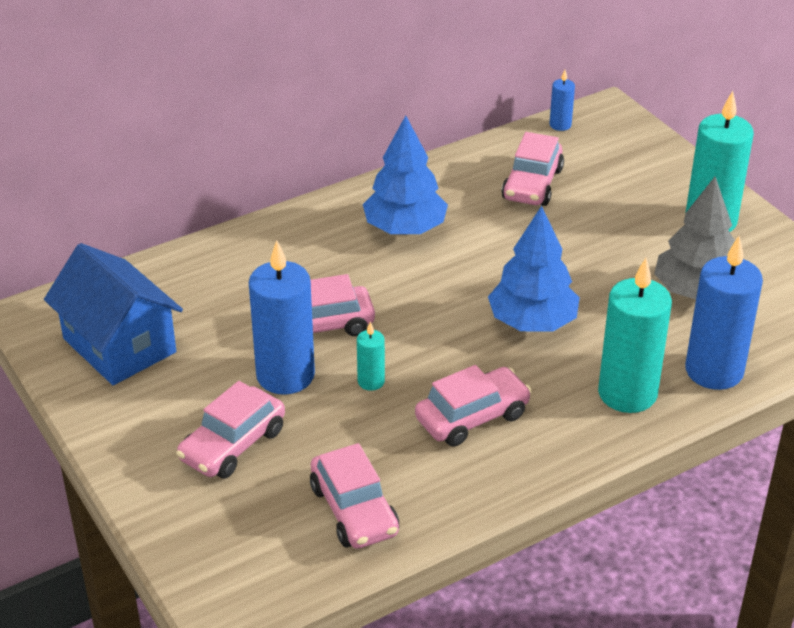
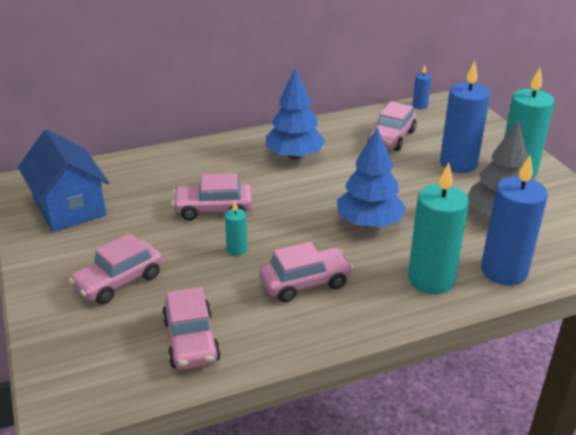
camera: 10 degrees right, 5 degrees down
blue candle [249,240,315,395] -> blue candle moved to [440,61,490,173]

